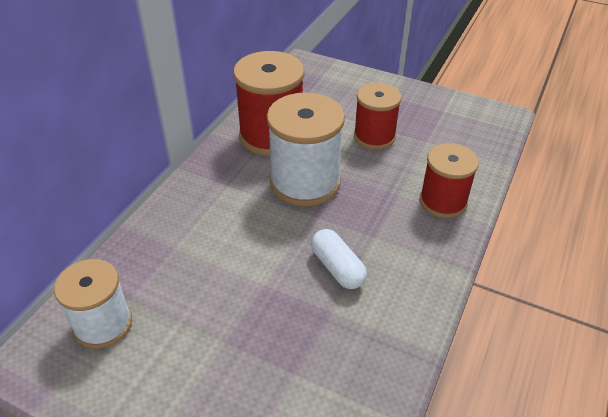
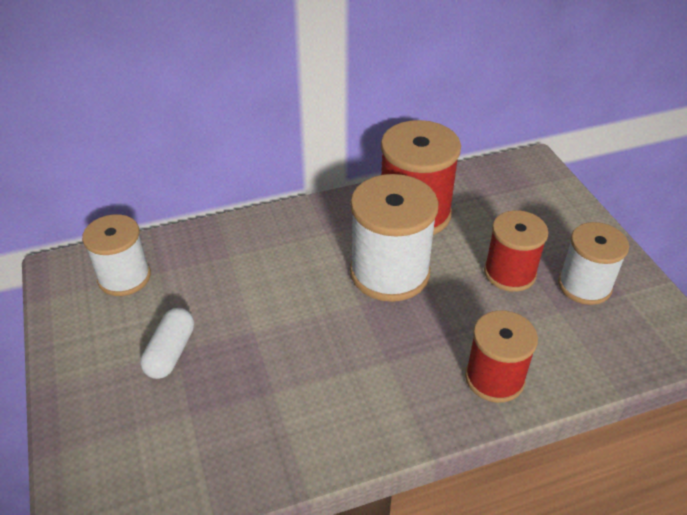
camera: 45 degrees right, 0 degrees up
white capsule [311,229,367,289] -> white capsule moved to [140,308,194,379]
none -> white spool [558,222,629,305]

